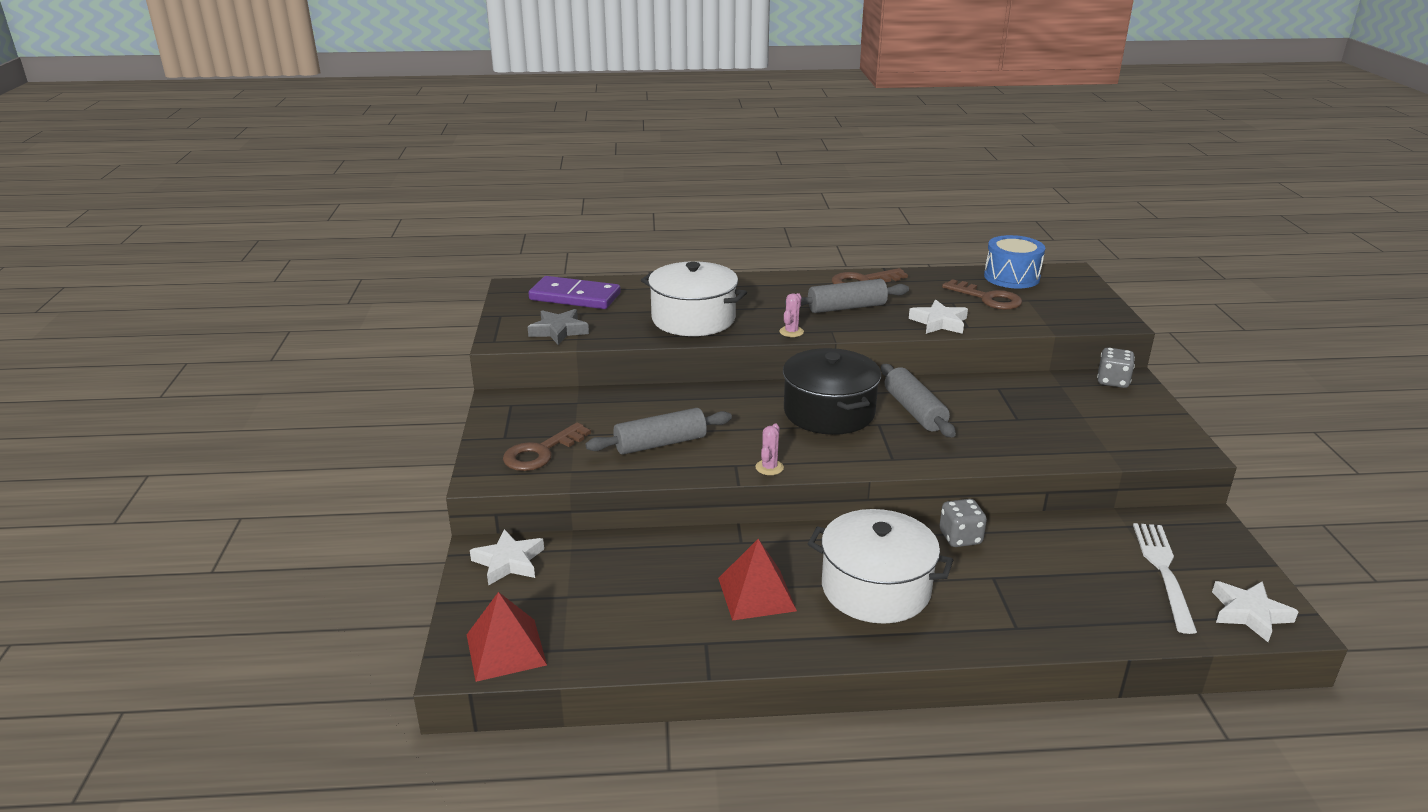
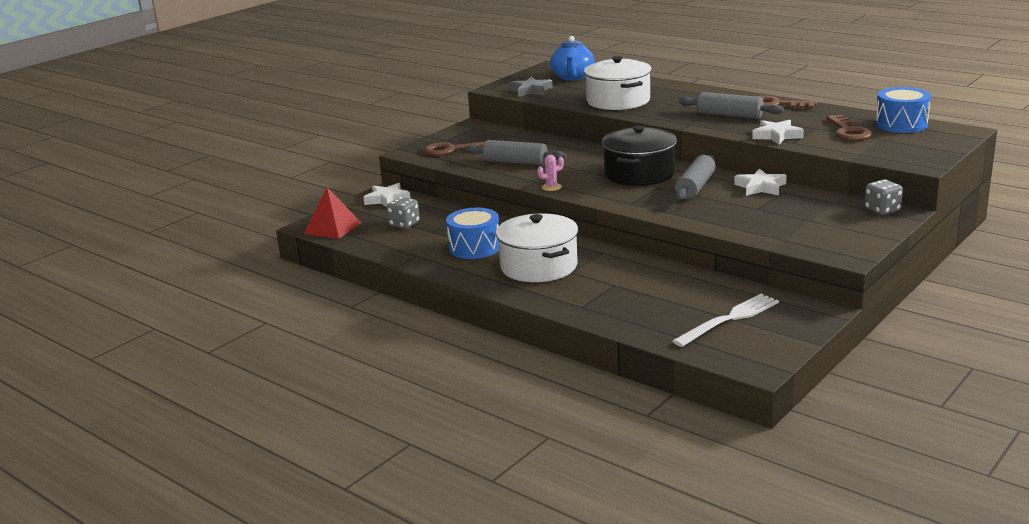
camera: 45 degrees right, 5 degrees down
purple domino [529,276,621,309] -> blue teapot [550,36,595,81]
red pyramid [718,539,797,621] -> blue drum [446,208,499,259]
pink cactus [779,293,804,337] -> none
grey dice [939,499,987,547] -> grey dice moved to [387,197,420,229]
white star [1212,581,1299,642] -> white star moved to [734,168,787,196]

